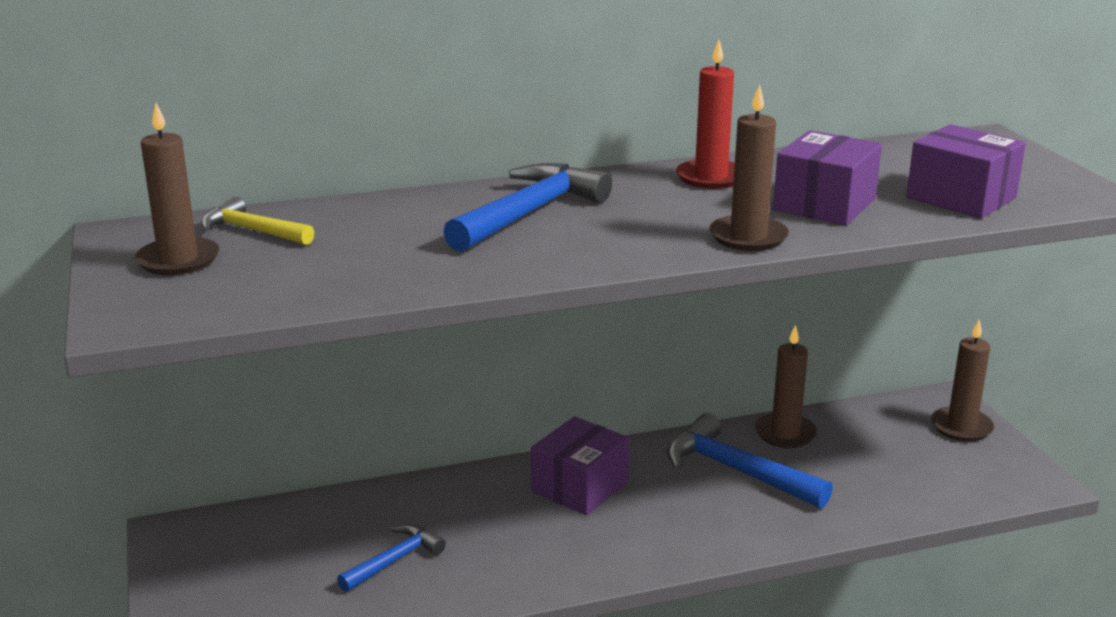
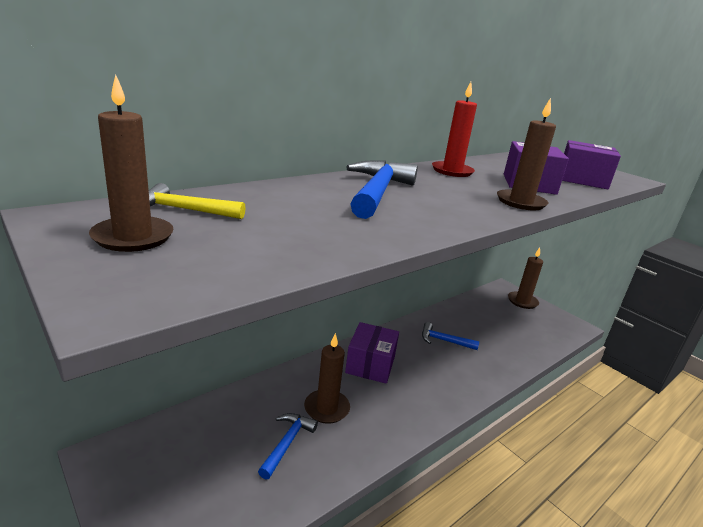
camera: 25 degrees left, 0 degrees up
blue hammer [667,413,833,509] -> blue hammer [422,322,479,350], size x0.59
brown candle [755,324,817,448] -> brown candle moved to [304,333,350,424]

